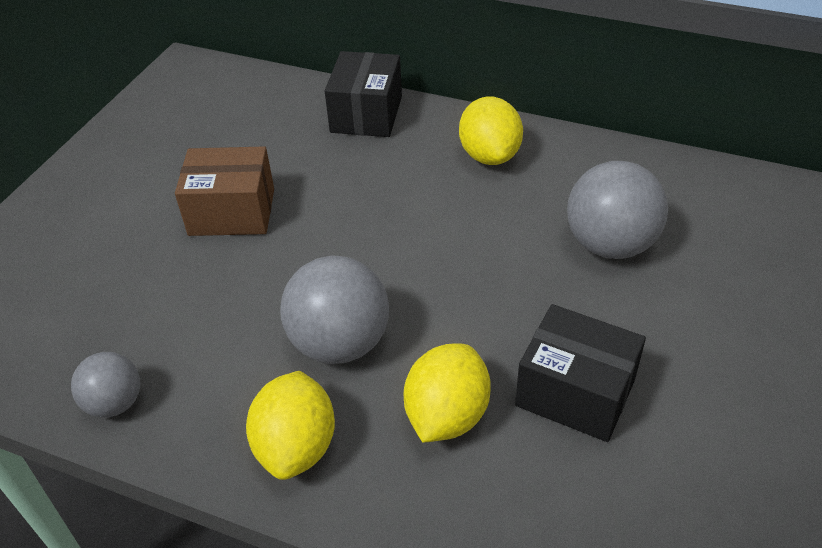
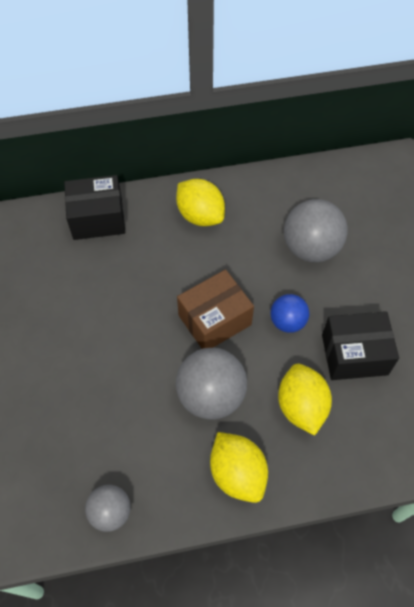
camera: 35 degrees left, 15 degrees up
brown box [175,146,274,236] -> brown box moved to [177,269,254,349]
black box [325,51,402,137] -> black box turned 75 degrees counterclockwise [64,175,125,240]
none -> blue ball [270,294,309,333]

